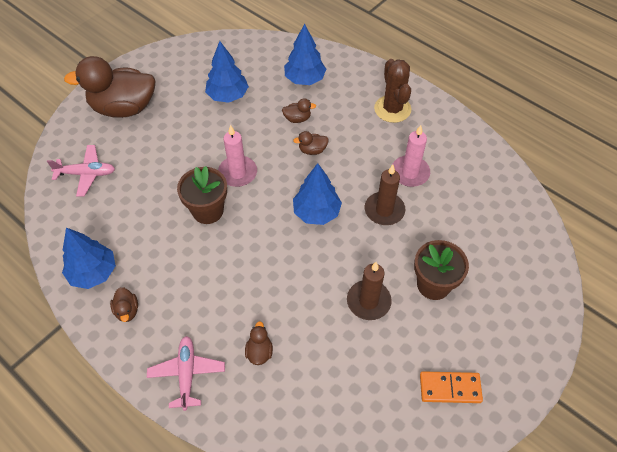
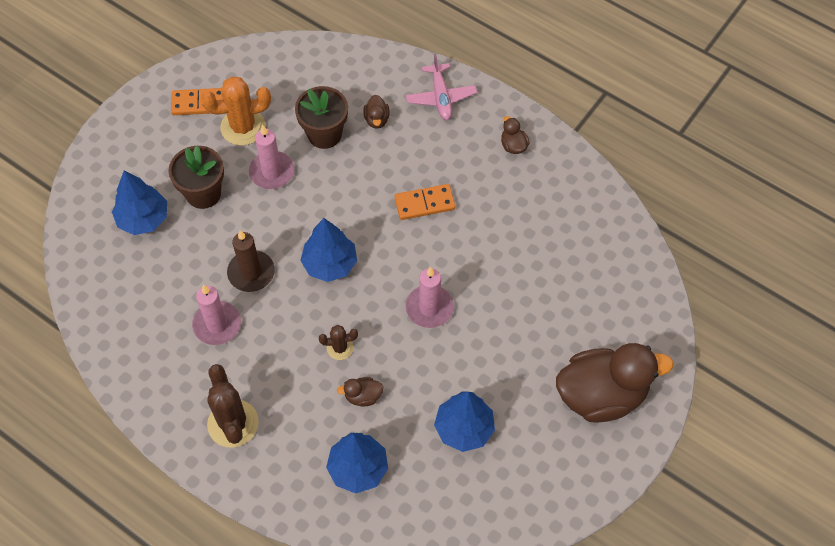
camera: 175 degrees right, 5 degrees up
pink plane [47,145,115,197] -> none
blue tree [62,228,116,289] -> blue tree moved to [112,171,167,235]
brown flower pot [177,166,227,224] -> brown flower pot moved to [295,86,348,149]
brown duck [293,131,329,155] -> brown cactus [319,325,358,360]
brown candle [347,262,392,320] -> pink candle [249,125,294,189]
none -> orange cactus [201,76,271,146]
none -> orange domino [394,184,455,220]

